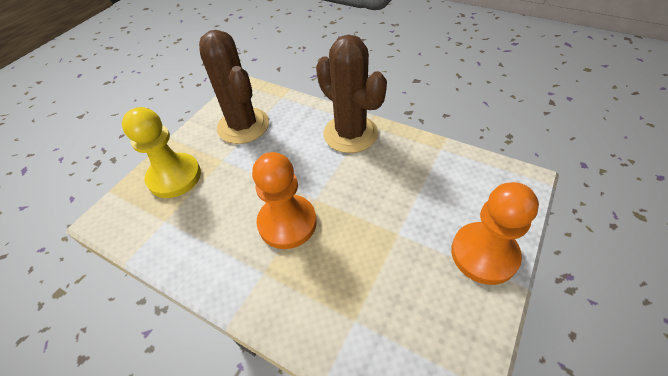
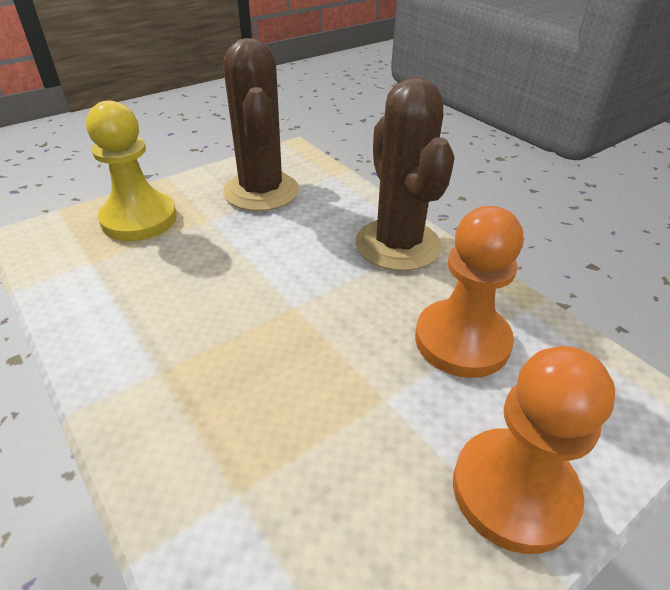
camera: 20 degrees right, 10 degrees down
orange pawn [252,152,317,249] -> orange pawn moved to [415,206,523,378]

